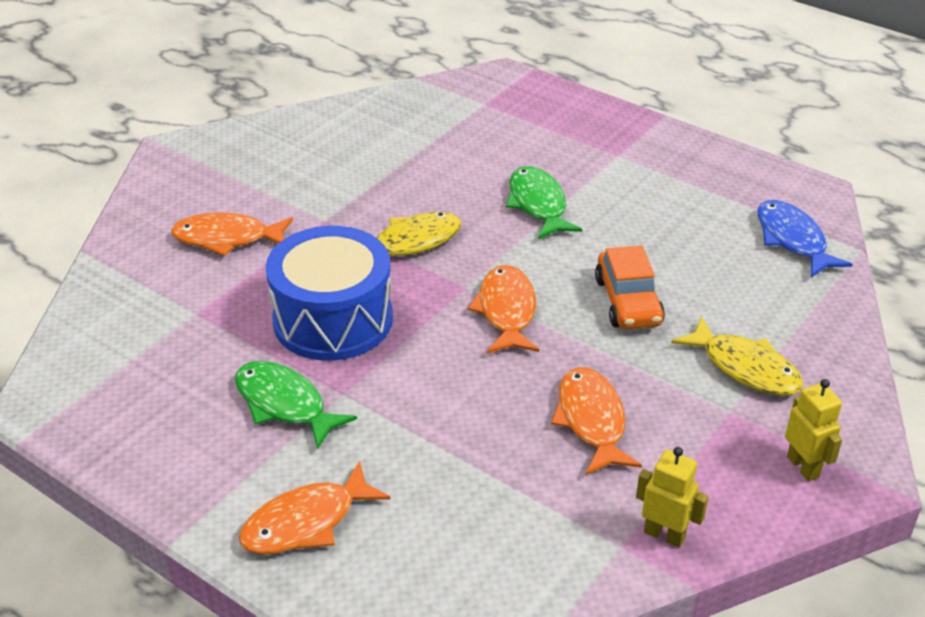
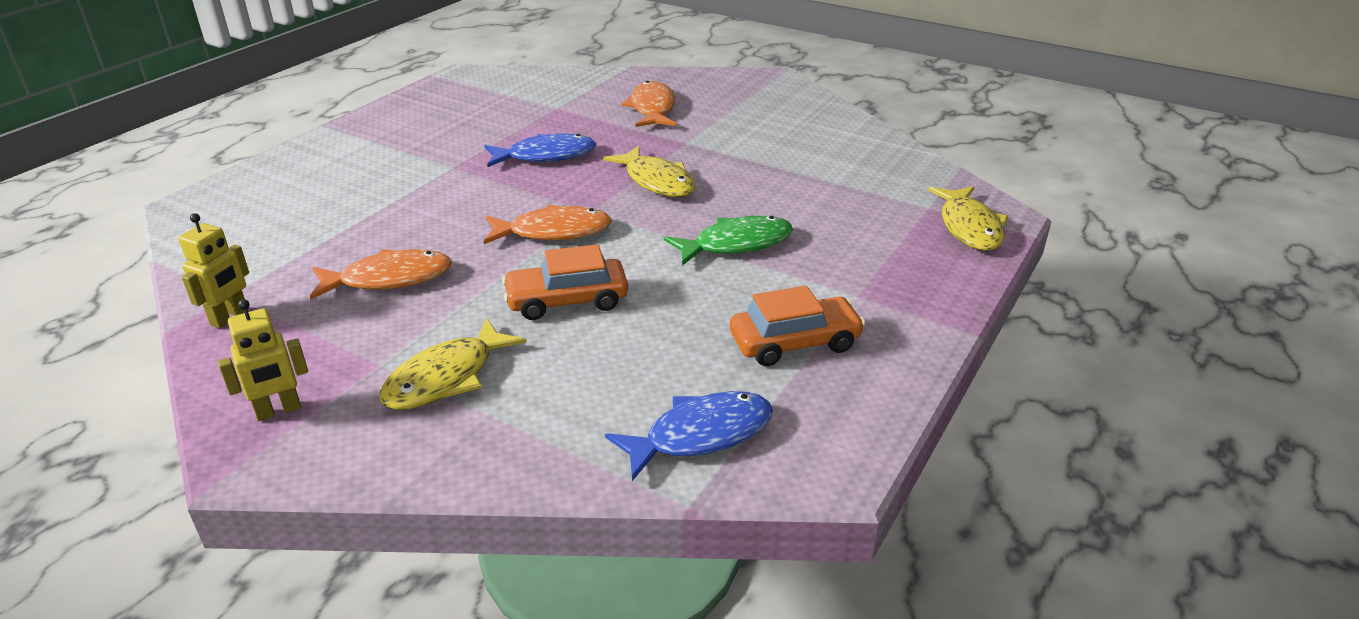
camera: 85 degrees right, 5 degrees down
green fish [235,361,357,450] -> none
orange fish [239,461,391,554] -> none
blue drum [266,226,393,361] -> blue fish [484,133,596,167]
none -> orange car [730,286,865,366]
none -> yellow fish [928,186,1008,251]

